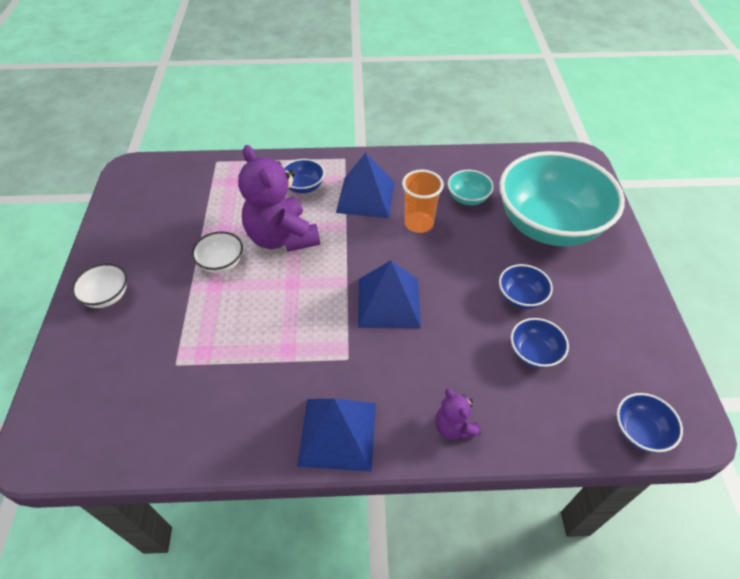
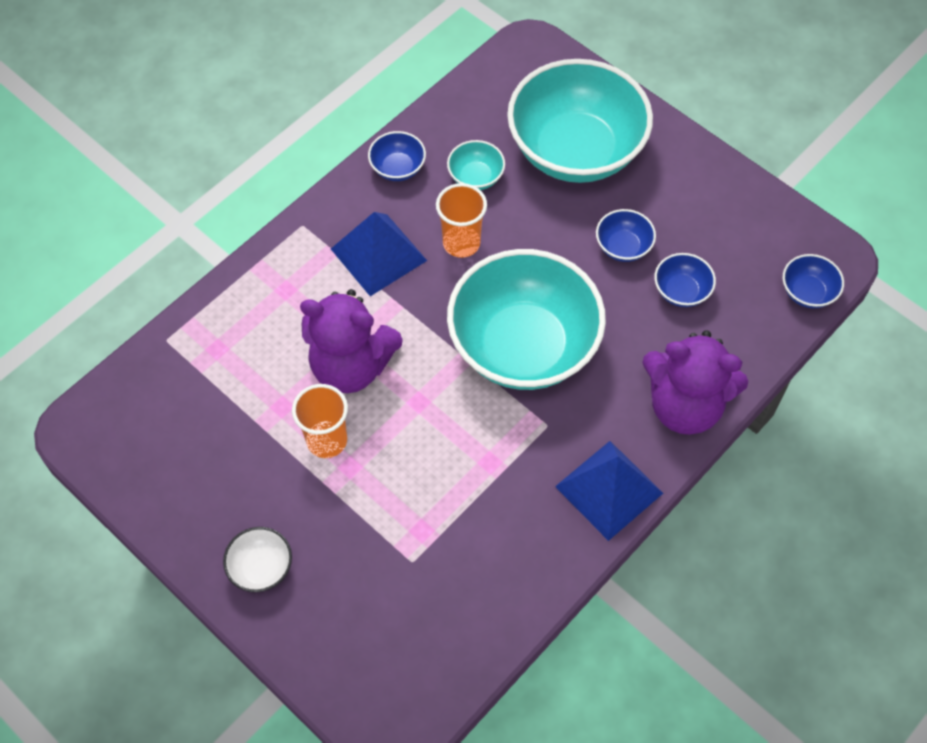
camera: 45 degrees left, 10 degrees up
white bowl [192,232,243,273] -> orange cup [292,384,348,458]
blue bowl [283,159,325,193] -> blue bowl moved to [368,131,426,181]
blue pyramid [358,260,421,328] -> turquoise bowl [447,249,606,390]
purple teddy bear [435,388,481,440] -> purple teddy bear [642,330,749,435], size x2.06

